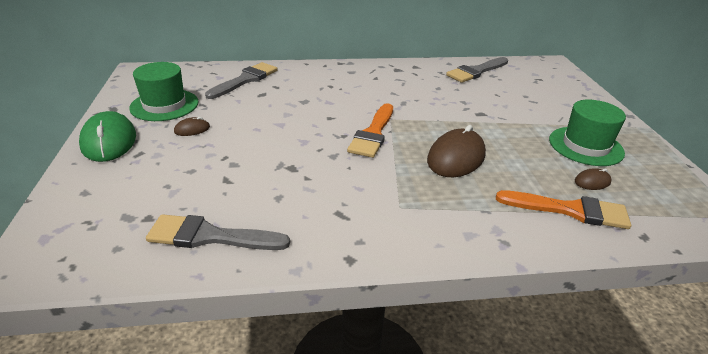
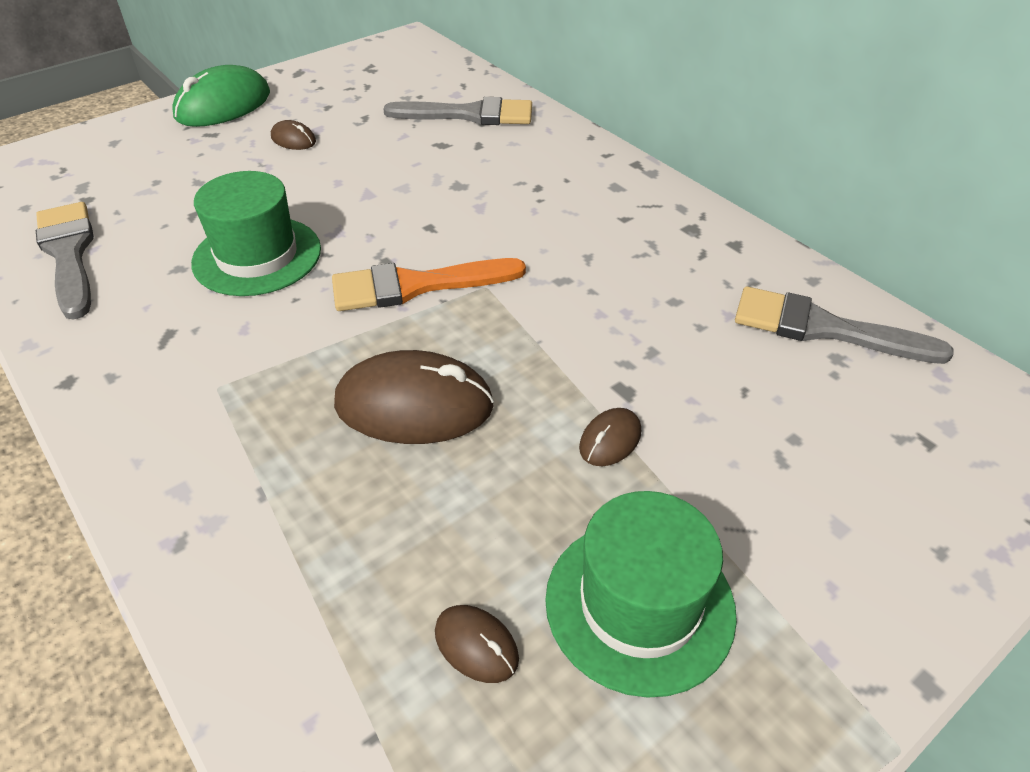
camera: 60 degrees right, 10 degrees up
green hat [129,62,198,121] -> green hat moved to [191,171,321,296]
orange brush [496,190,631,229] -> none
none -> brown mouse [579,408,641,466]

